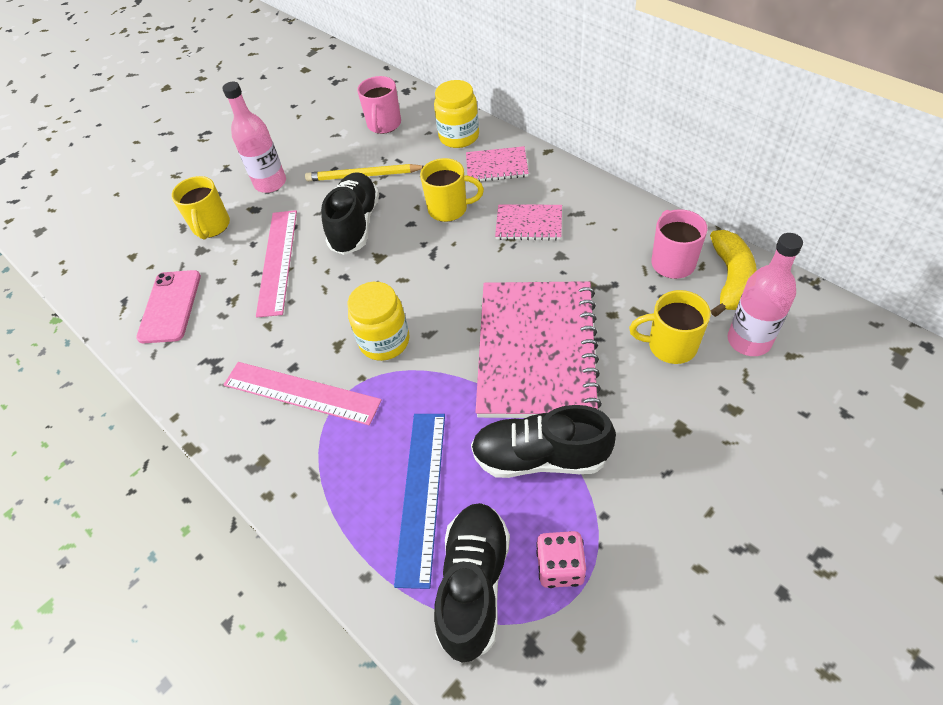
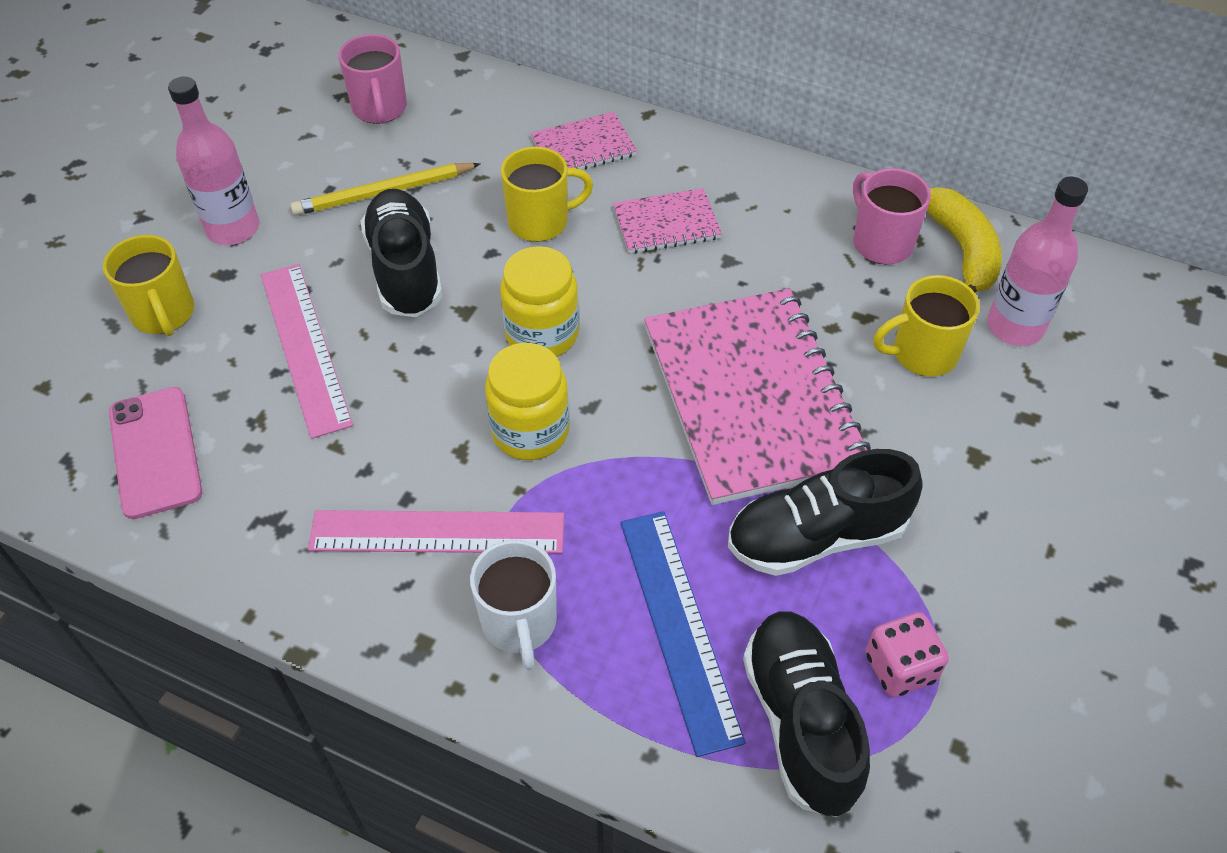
camera: 25 degrees left, 0 degrees up
yellow jar [434,80,479,148] -> yellow jar moved to [500,246,579,357]
none -> white mug [470,540,557,670]

